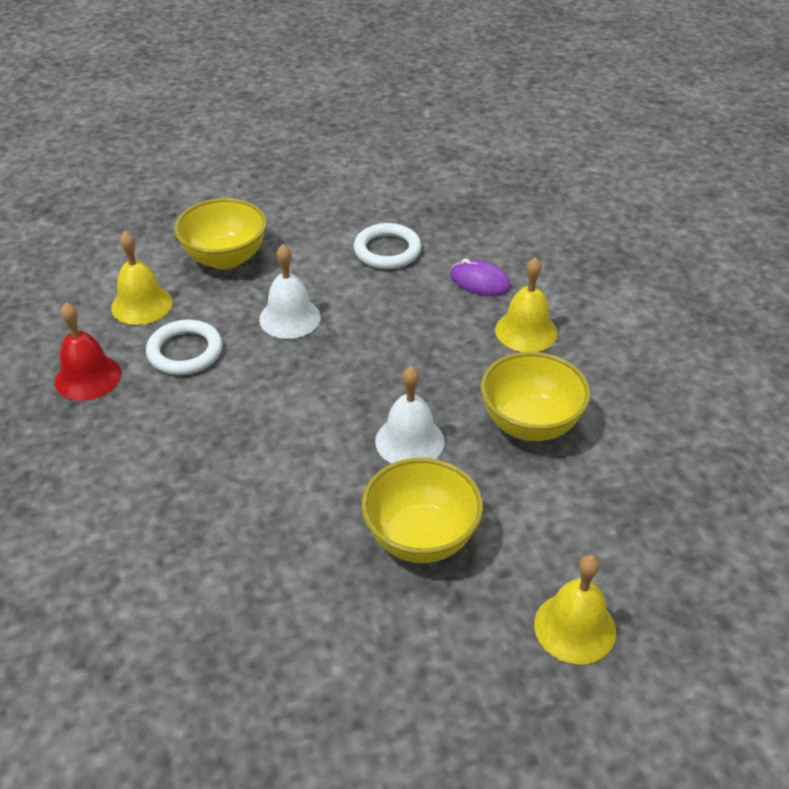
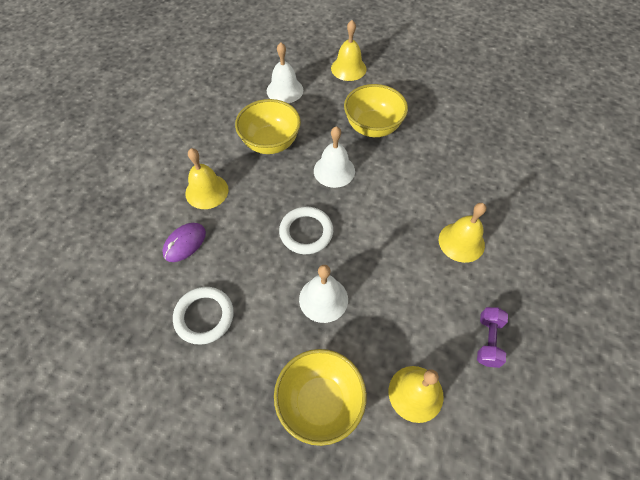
camera: 140 degrees left, 15 degrees up
red bell [55,303,121,401] -> purple dumbbell [477,307,508,368]
white ring [146,319,222,375] -> white ring moved to [279,207,333,254]
purple mouse [450,259,511,296] -> purple mouse turned 60 degrees clockwise [162,223,206,262]
none -> white bell [267,42,303,103]
none -> yellow bell [439,203,486,263]

